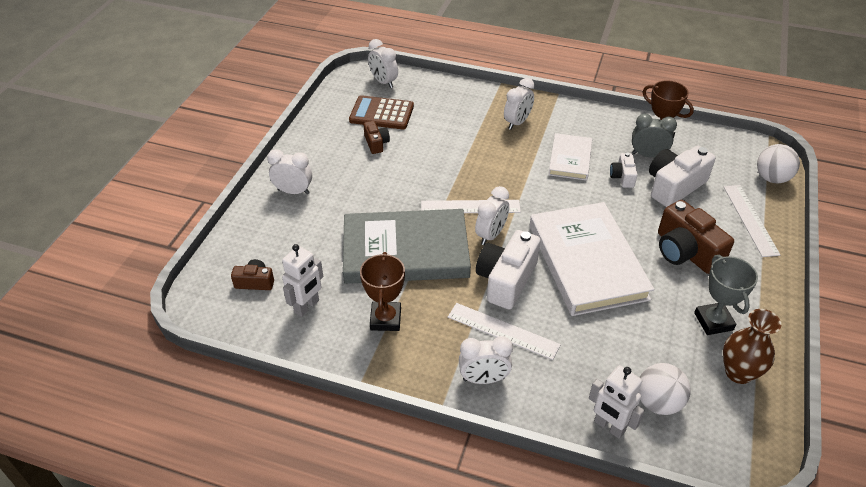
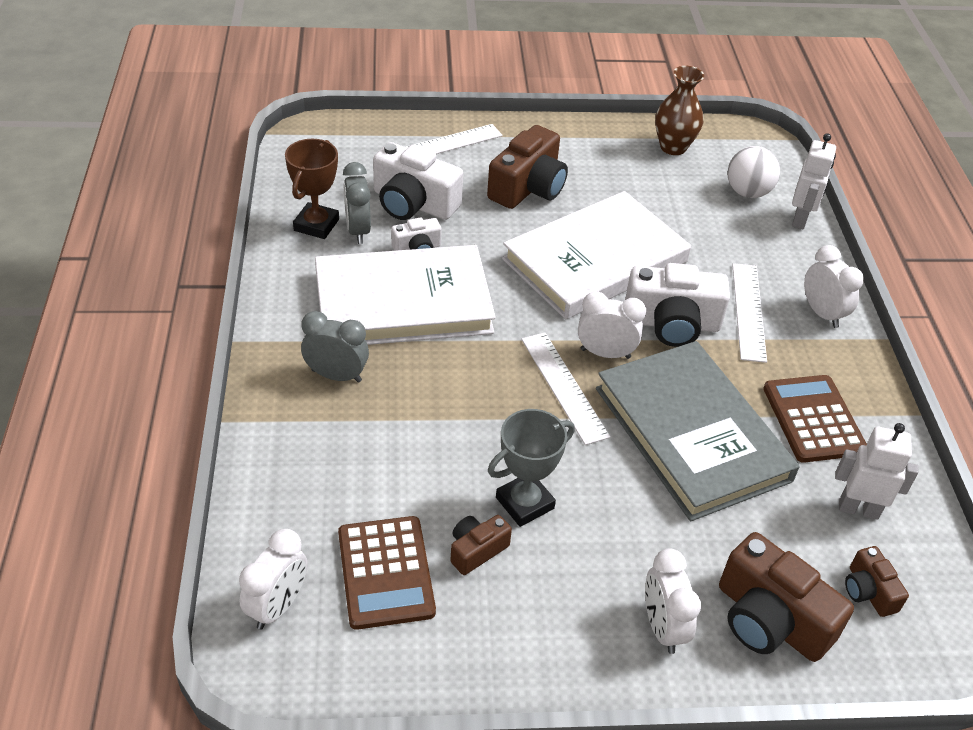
camera: 115 degrees left, 0 degrees up
brown trophy [360,252,405,331] -> brown calculator [763,375,867,463]
white clock [504,78,535,130] -> grey clock [301,311,369,383]
white book [548,133,592,181] -> white book [315,245,496,345], size x1.89
grey trophy [694,255,758,335] -> grey trophy moved to [488,409,575,527]
white ball [757,144,800,183] -> none
none -> brown camera [719,532,854,662]

